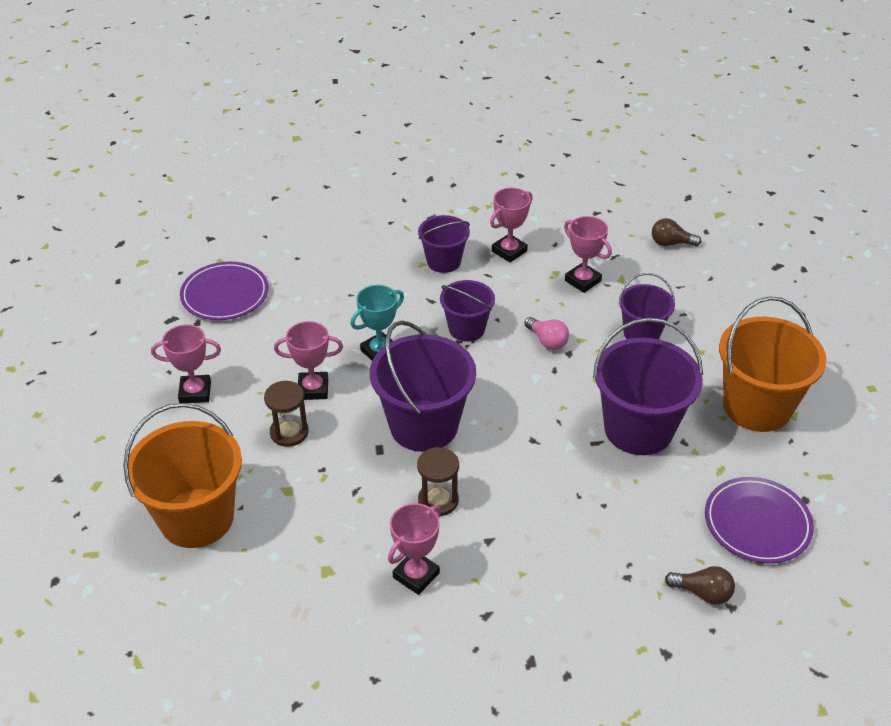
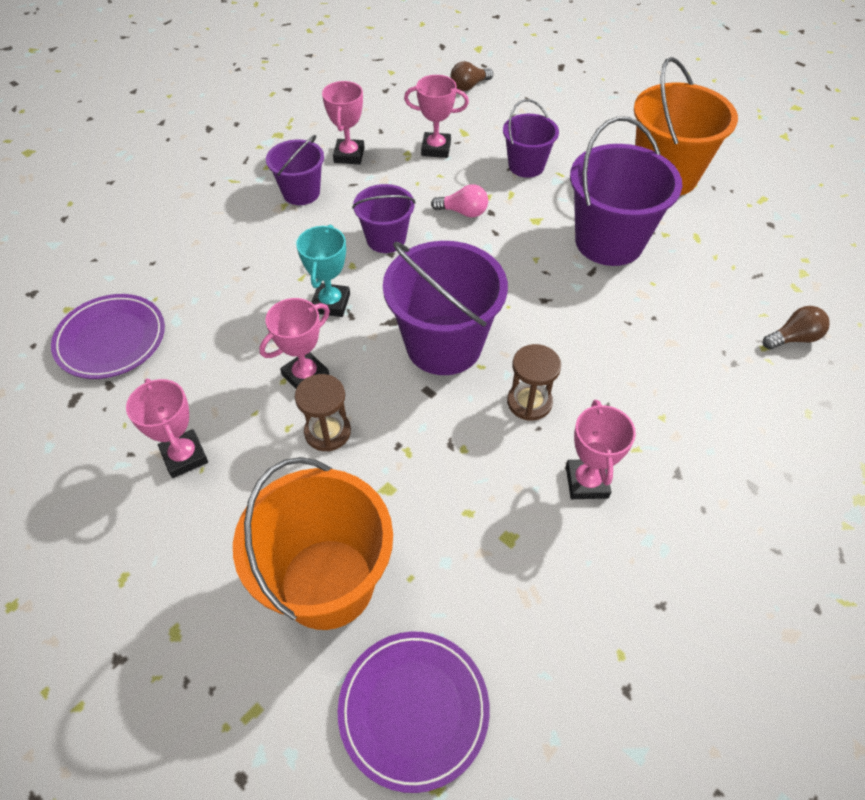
camera: 40 degrees left, 10 degrees up
pink trophy [151,324,221,403] -> pink trophy turned 75 degrees counterclockwise [126,379,208,478]
purple plate [705,477,814,563] -> purple plate moved to [338,631,490,793]

